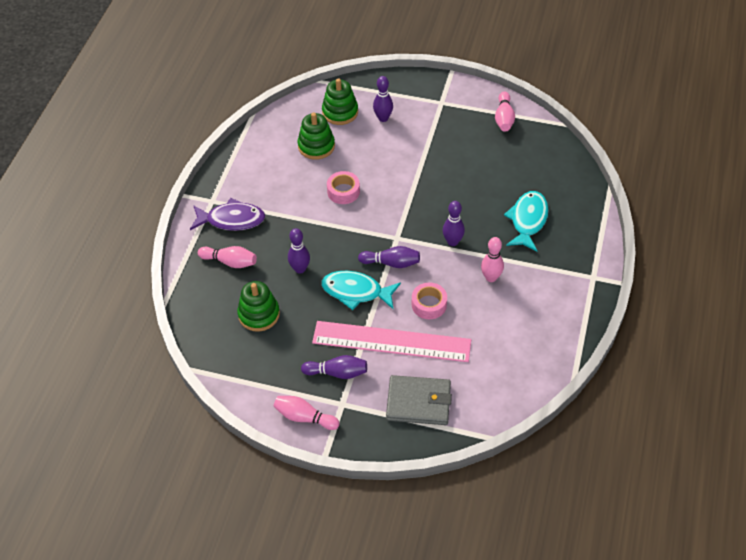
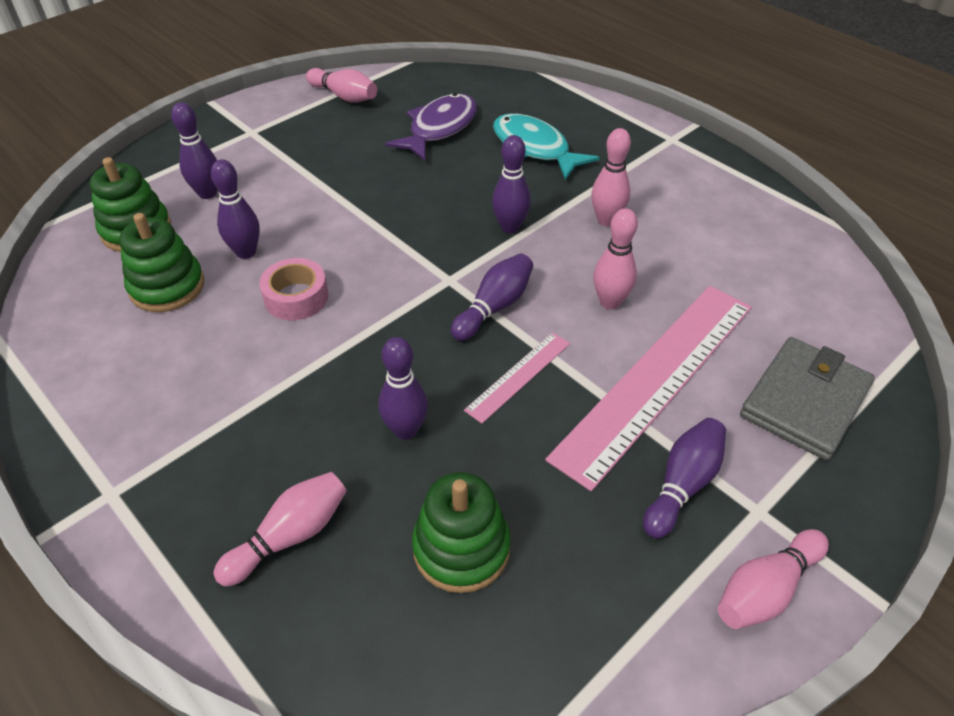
camera: 60 degrees left, 5 degrees down
purple fish [190,198,265,231] -> purple fish moved to [385,93,477,161]
turquoise fish [321,271,401,310] -> pink ruler [464,332,570,424]
pink tape [412,282,447,319] -> pink bowling pin [593,208,638,310]
none -> purple bowling pin [211,159,260,259]

